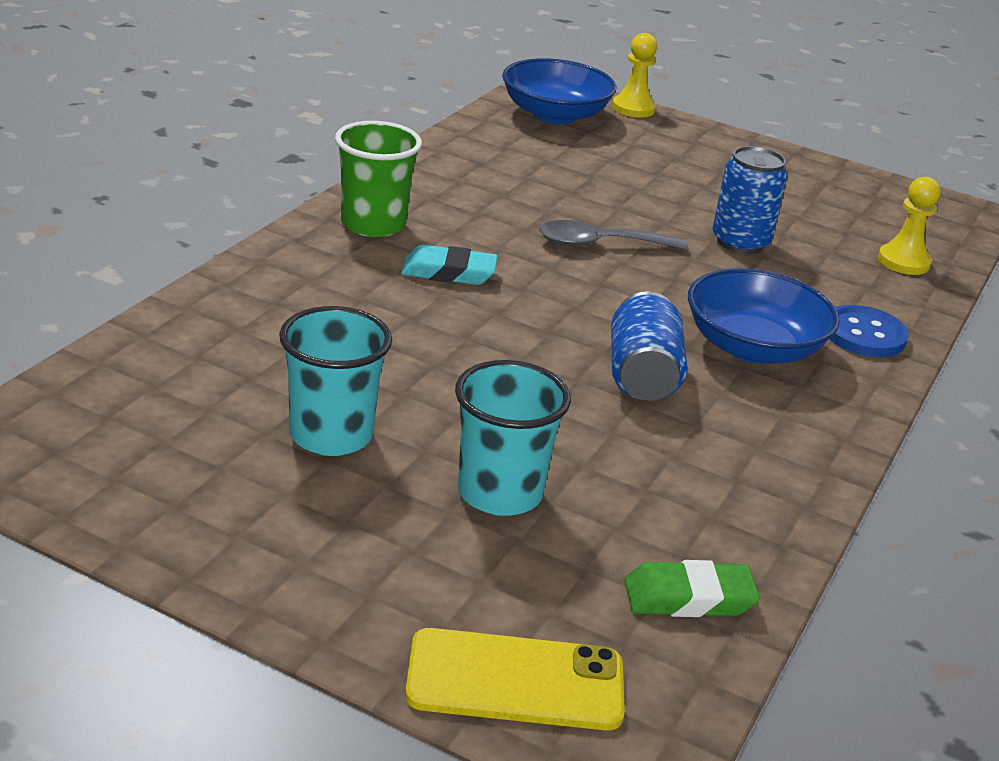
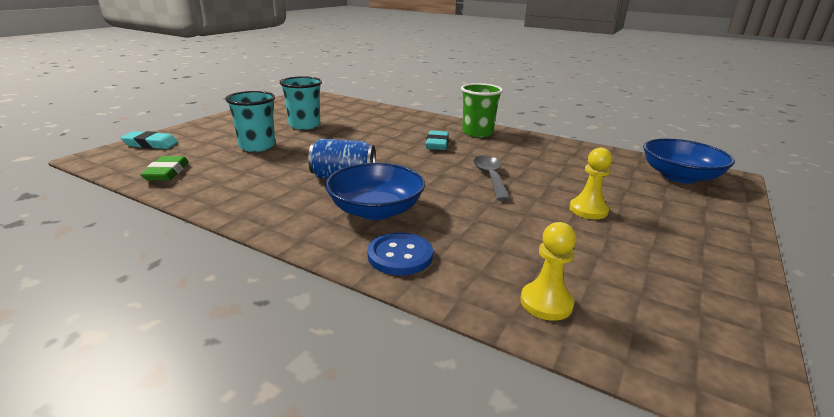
camera: 95 degrees right, 5 degrees down
yellow phone [405,628,625,731] -> turquoise eraser [121,131,178,149]
yellow pawn [612,33,657,118] -> yellow pawn moved to [569,148,612,219]
blue can [713,146,787,254] -> none

